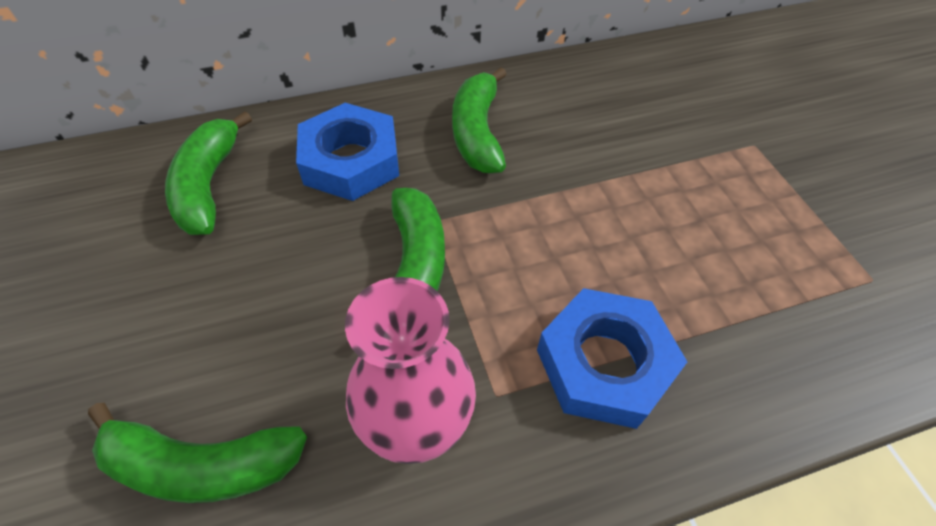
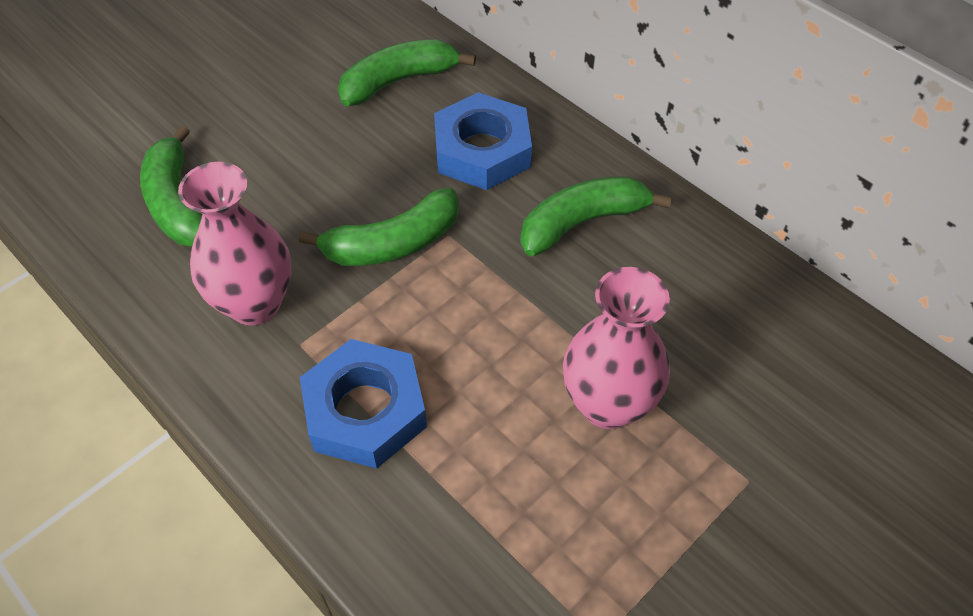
camera: 65 degrees right, 0 degrees up
none -> pink vase [563,267,670,429]

